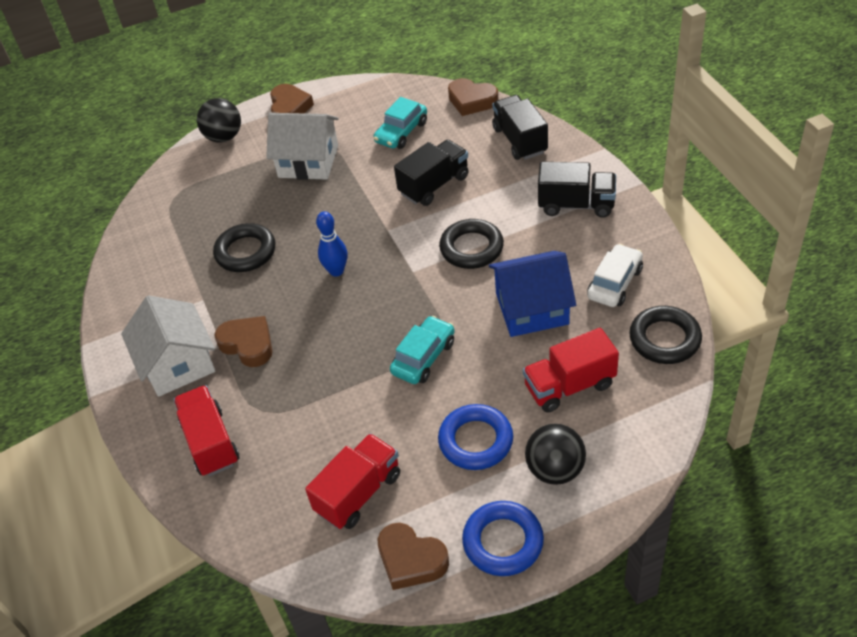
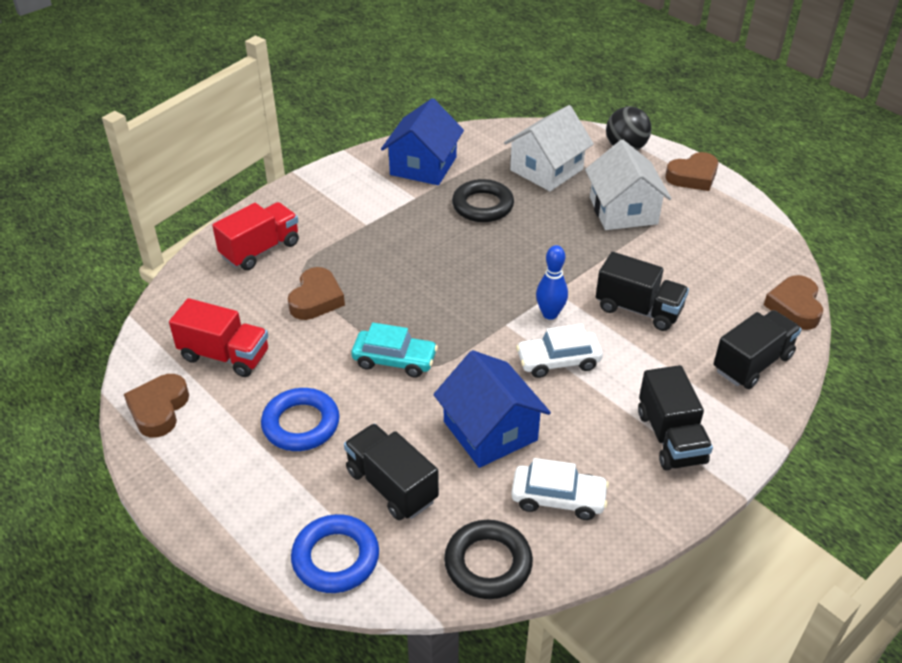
camera: 65 degrees right, 5 degrees down
white house [121,295,215,397] -> white house moved to [504,105,594,191]
brown heart [214,316,272,367] -> brown heart moved to [288,267,345,320]
blue bowling pin [316,211,347,276] -> blue bowling pin moved to [536,245,568,320]
turquoise car [373,97,427,149] -> none
black ring [439,219,504,269] -> white car [516,324,603,378]
blue ring [462,501,544,576] -> blue ring moved to [291,514,379,593]
red truck [523,328,619,413] -> black truck [344,423,439,521]
black ball [525,424,586,485] -> none
none -> blue house [381,98,464,185]

